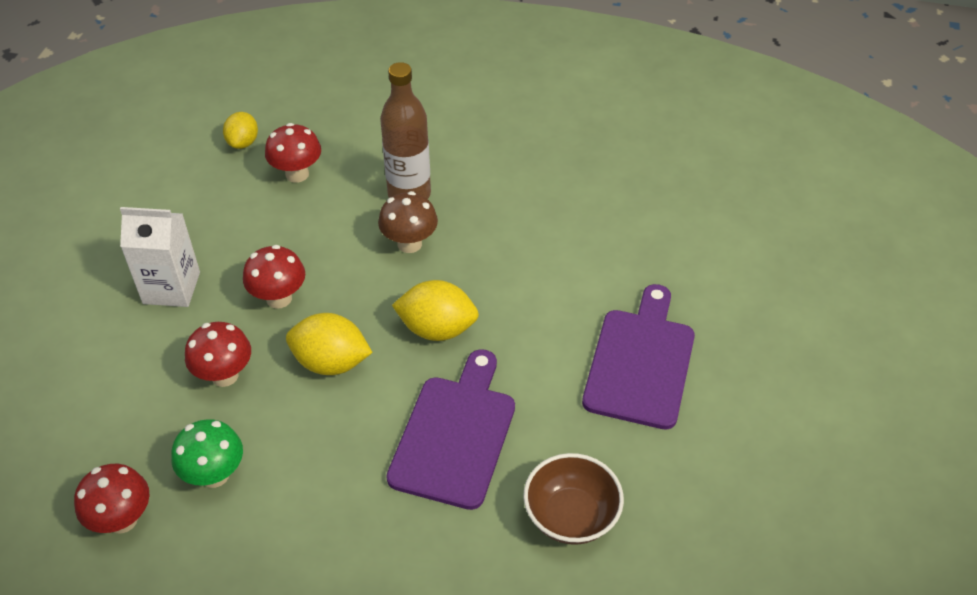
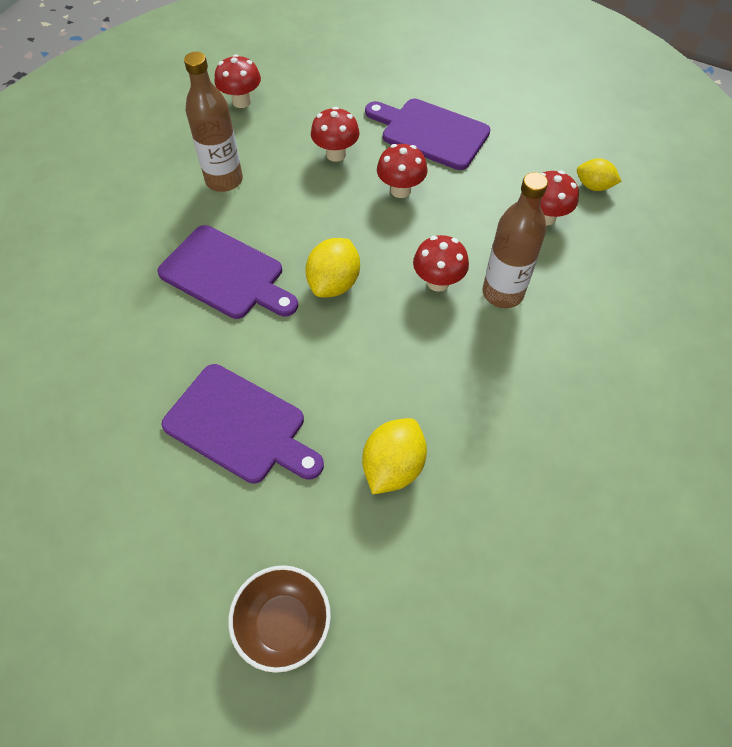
camera: 105 degrees right, 10 degrees up
white carton [120,207,200,307] -> purple cutting board [365,99,490,170]
green mushroom [171,419,243,488] -> none
yellow lemon [286,313,373,375] -> yellow lemon moved to [362,418,427,494]
brown mushroom [378,191,438,253] -> red mushroom [413,235,469,292]
brown bowl [523,453,624,545] -> brown bowl moved to [228,565,331,673]
none -> brown bottle [184,52,243,192]

